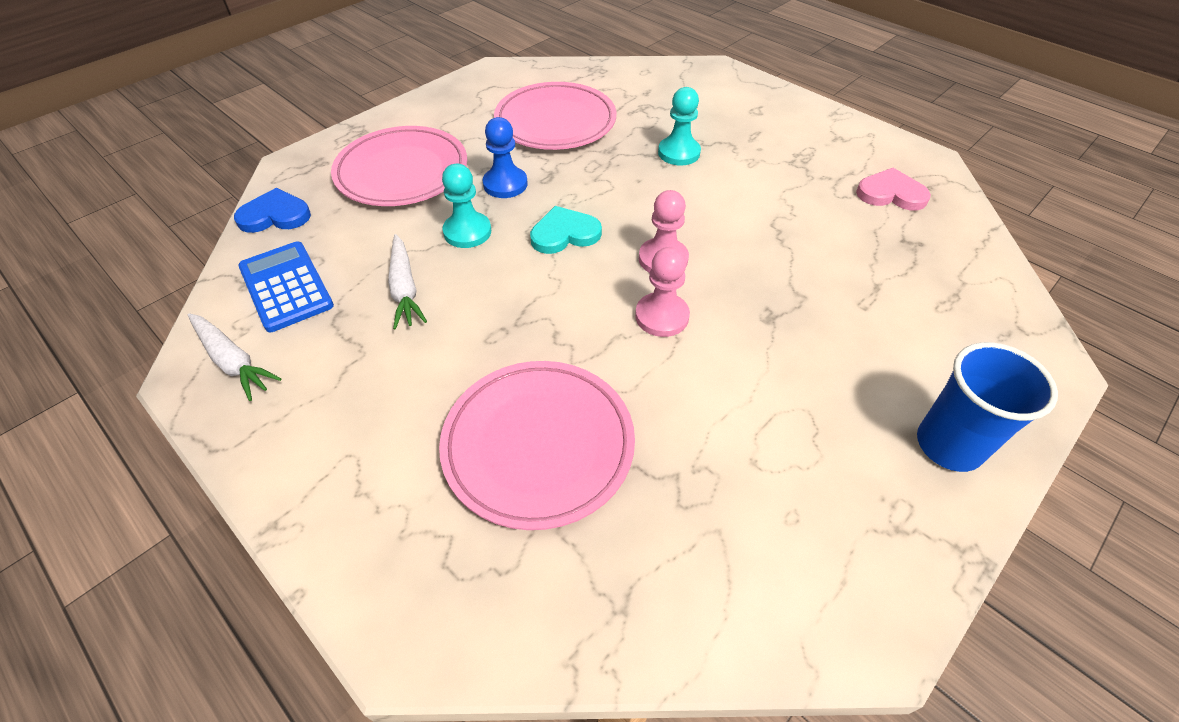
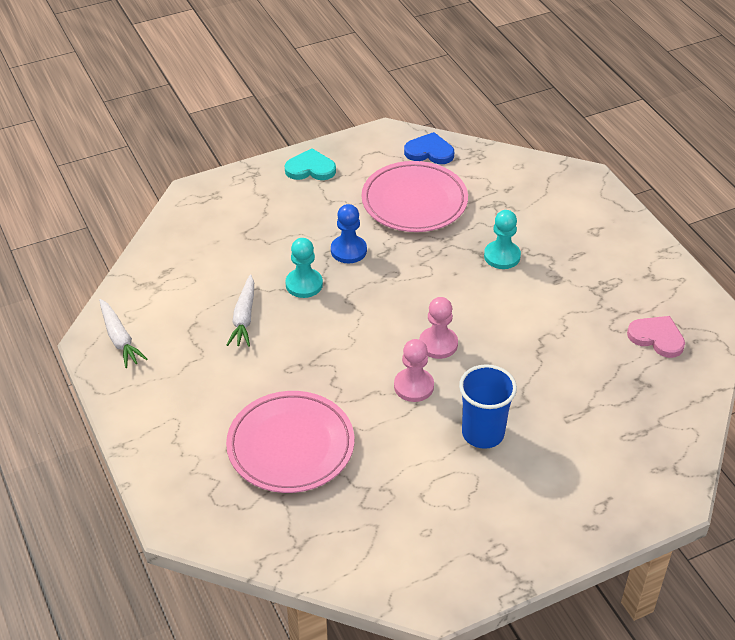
camera: 20 degrees right, 5 degrees down
blue heart [234,188,311,233] -> blue heart moved to [404,132,454,164]
blue calculator [238,242,334,332] -> none
pink plate [331,126,467,206] -> none
turquoise heart [530,206,602,254] -> turquoise heart moved to [285,148,336,180]
blue cup [917,342,1058,472] -> blue cup moved to [459,364,517,449]

